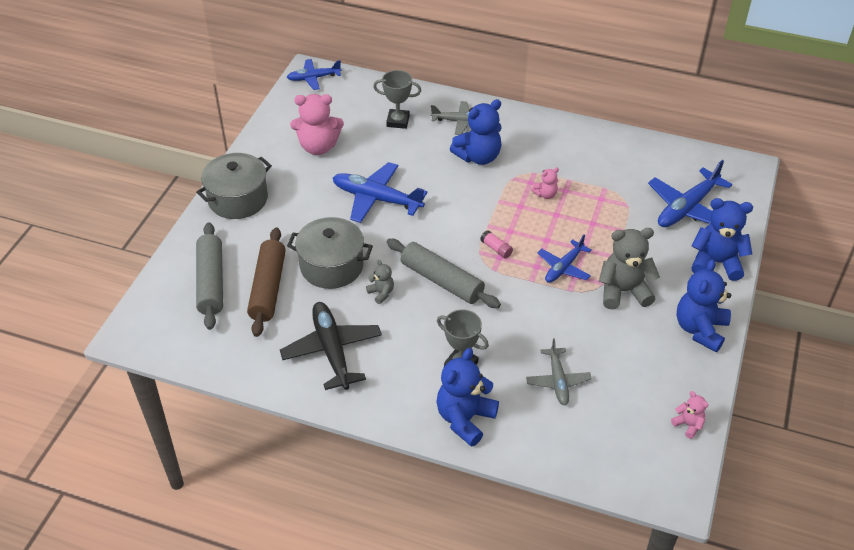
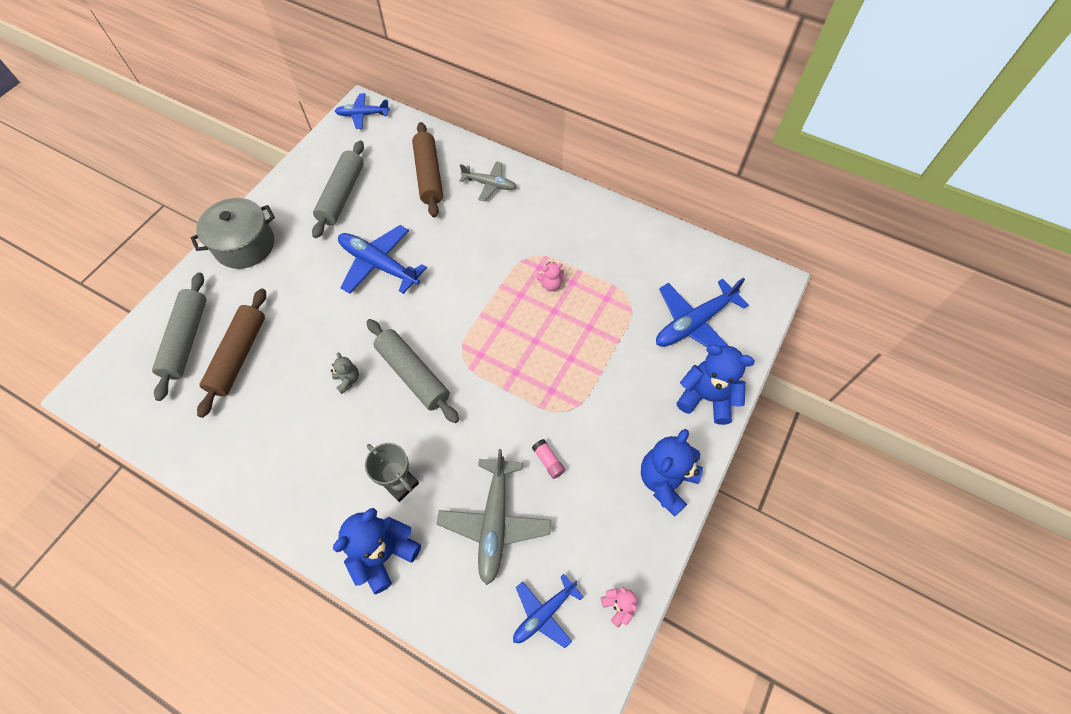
camera: 10 degrees right, 15 degrees up
black plane [280,302,382,390] -> none
grey pot [287,217,373,289] -> none
pink teddy bear [290,94,344,155] -> grey rolling pin [312,140,364,238]
grey trophy [373,70,421,129] -> brown rolling pin [412,122,443,217]
blue teddy bear [450,99,502,165] -> none
pink glue stick [480,230,513,259] -> pink glue stick moved to [532,439,565,479]
grey plane [526,338,592,405] -> grey plane [437,449,551,585], size x1.61
blue plane [538,235,592,283] -> blue plane moved to [513,574,583,648]
grey teddy bear [599,228,660,310] -> none

